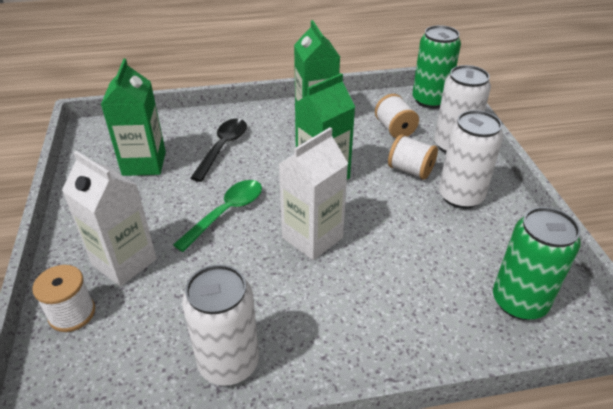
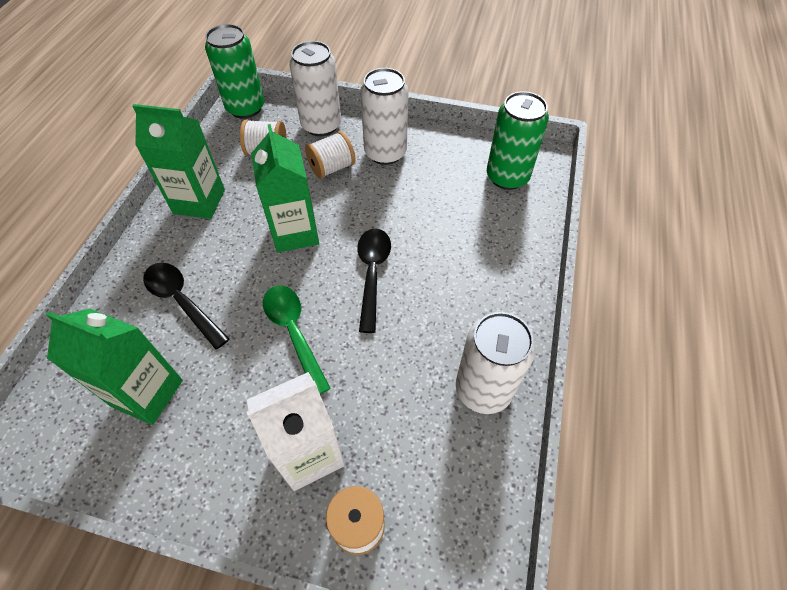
camera: 65 degrees left, 15 degrees up
white carton [279,127,348,260] -> black spoon [357,228,391,333]

